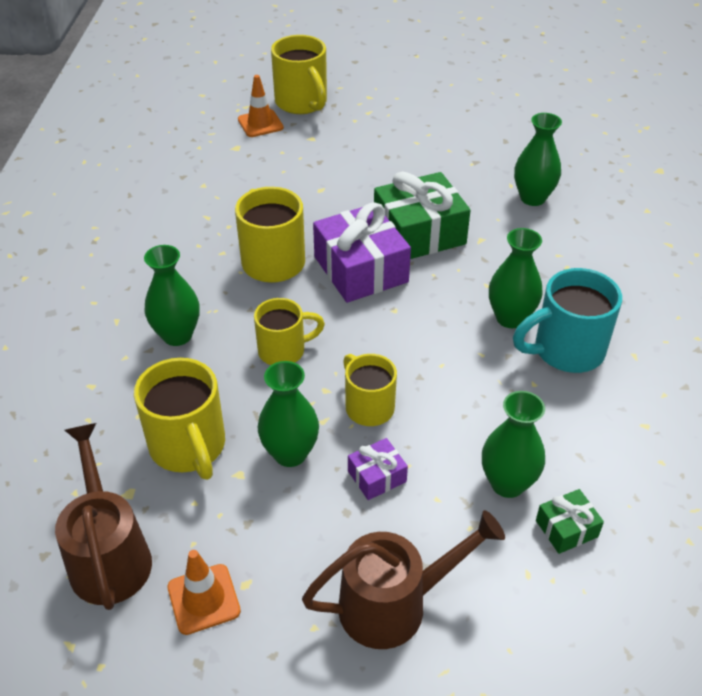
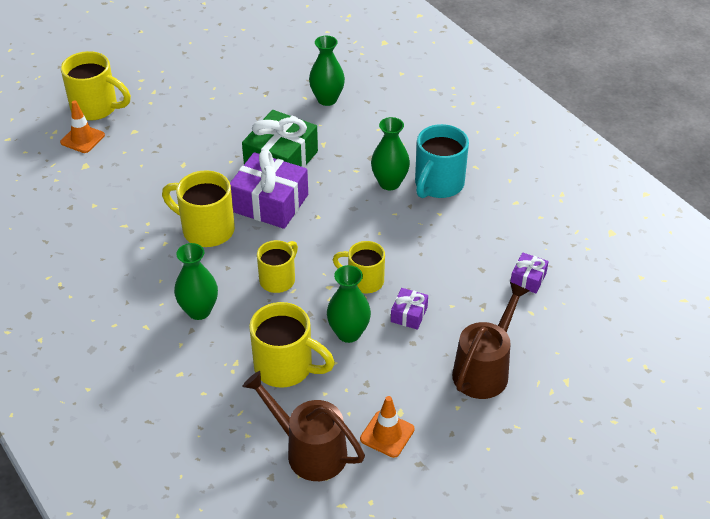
camera: 40 degrees left, 0 degrees up
green vase [482,391,545,498] -> none
green gift [536,489,604,554] -> purple gift [510,252,549,293]

